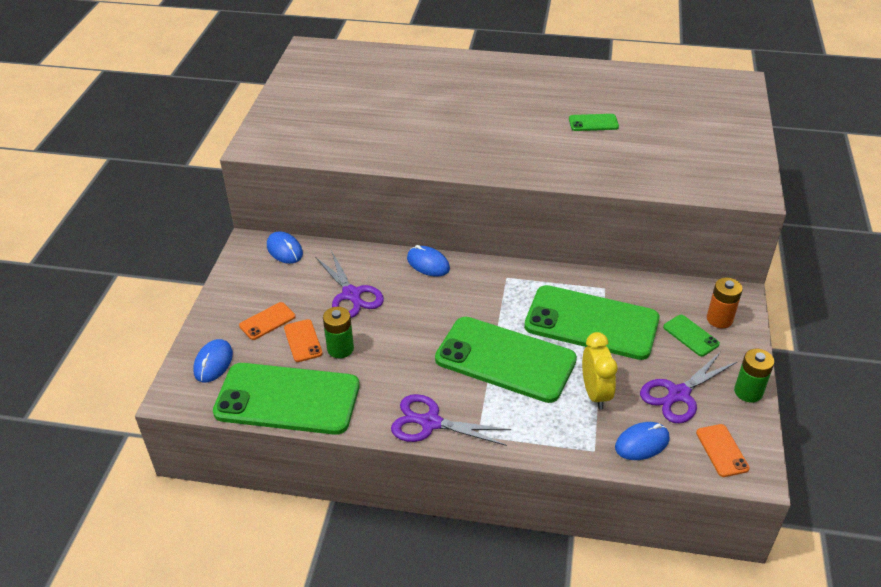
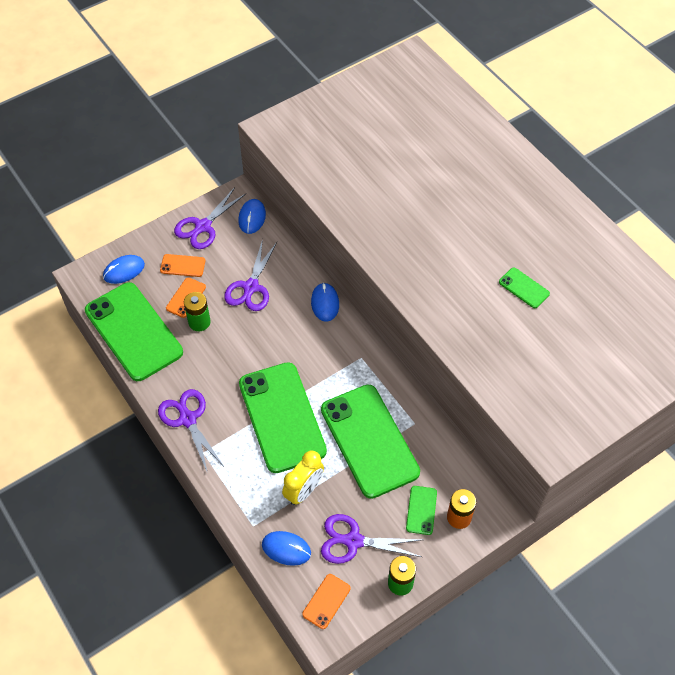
camera: 45 degrees right, 15 degrees up
none -> purple scissors [174,187,246,249]

